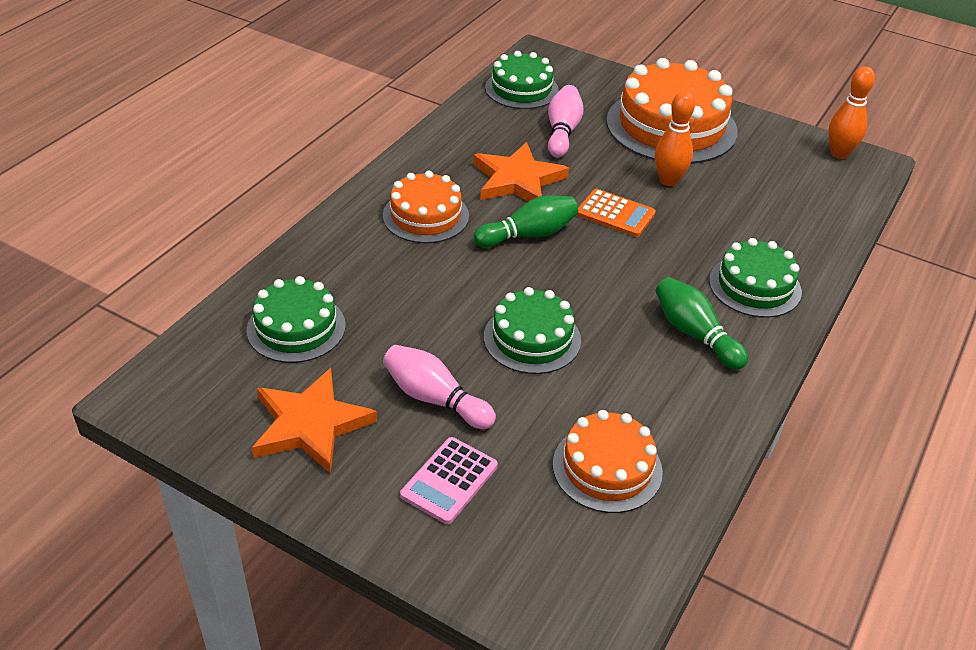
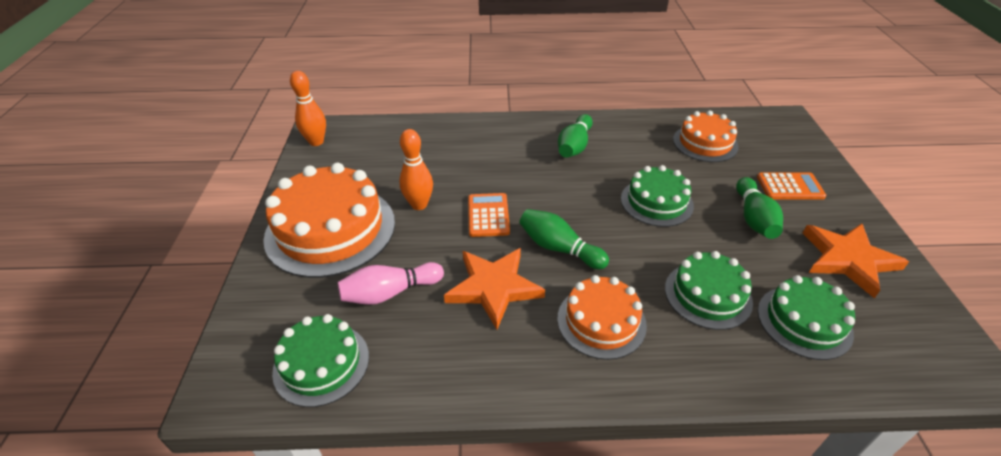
camera: 120 degrees left, 0 degrees up
pink bowling pin [383,345,496,429] -> green bowling pin [736,177,783,239]
pink calculator [400,437,498,524] -> orange calculator [757,172,826,200]
green cake [709,238,802,318] -> green cake moved to [665,251,753,330]

